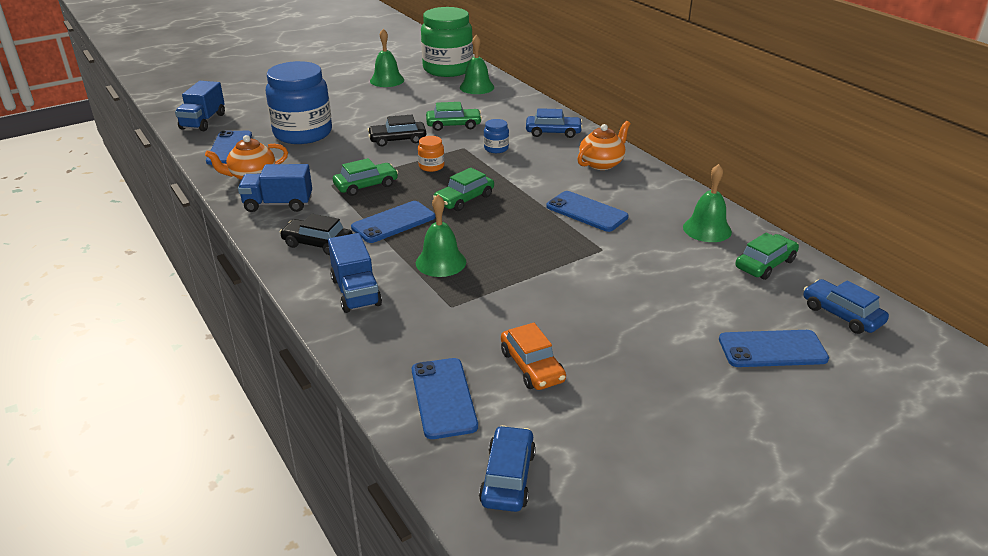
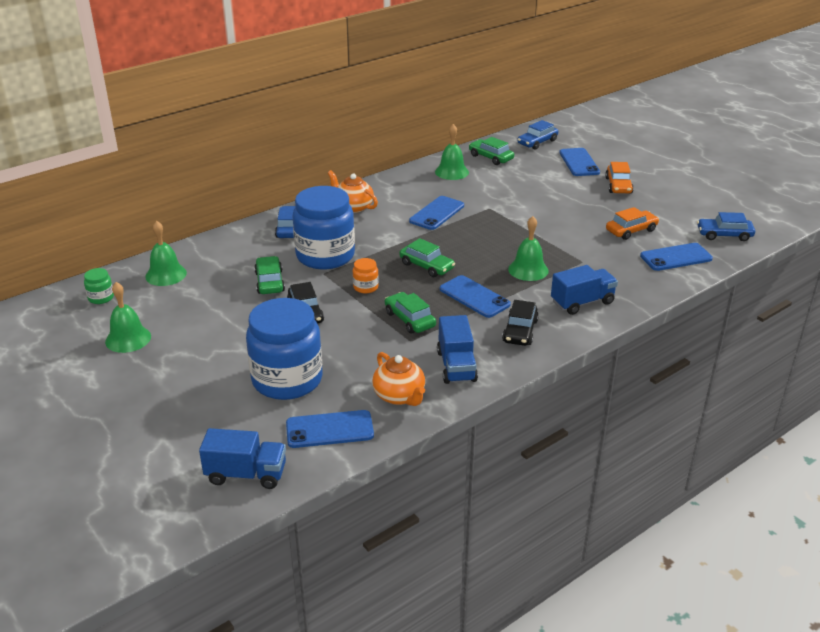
camera: 95 degrees left, 0 degrees up
green jar [421,7,473,77] -> green jar [84,268,114,304], size x0.41
blue jar [484,119,509,153] -> blue jar [293,186,355,269], size x2.46
none -> orange car [605,162,634,194]

